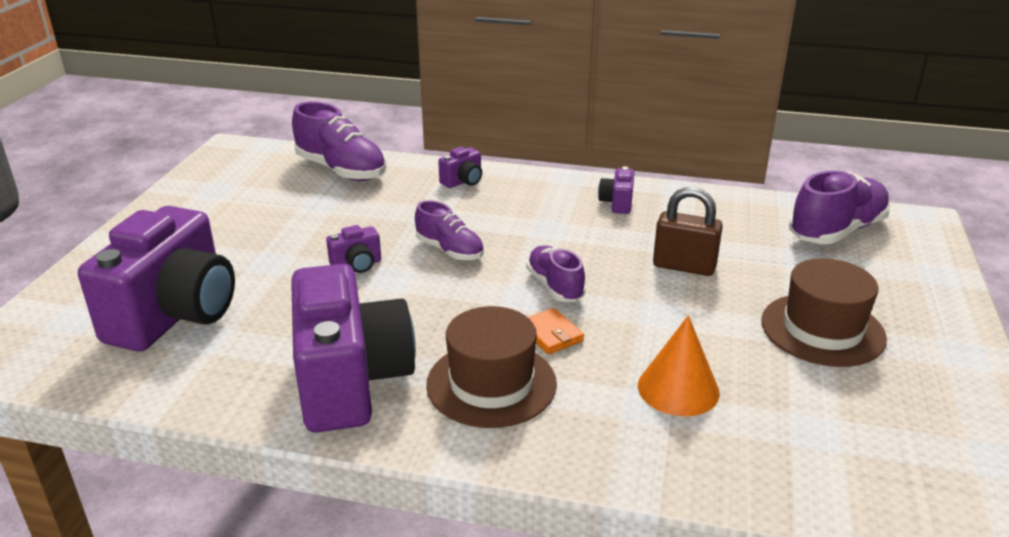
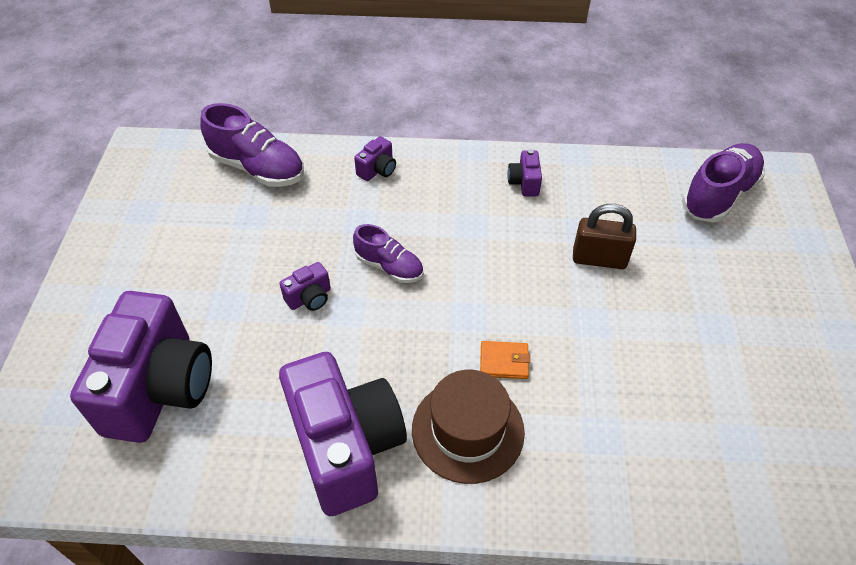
camera: 10 degrees left, 20 degrees up
purple shoe [526,245,586,302] -> none
orange wallet [528,308,584,354] -> orange wallet turned 45 degrees counterclockwise [480,341,530,379]
orange cone [638,315,720,416] -> none
brown hat [761,258,887,367] -> none

